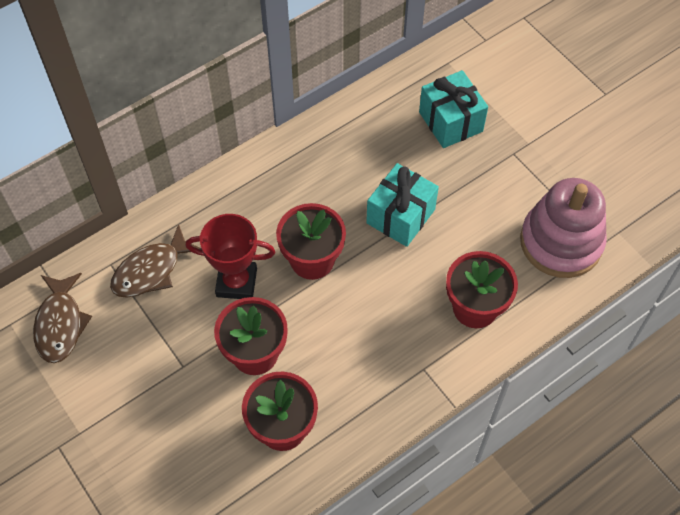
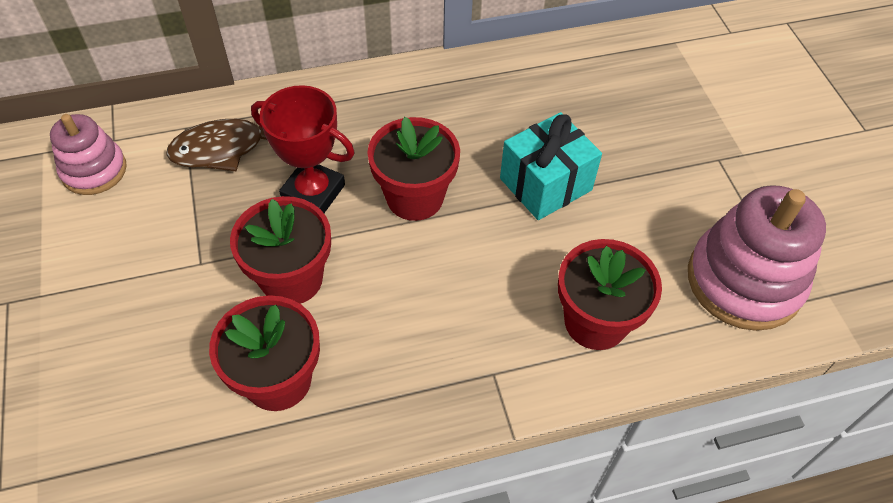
camera: 20 degrees right, 5 degrees down
brown fish [33,273,92,363] -> pink stacking toy [50,114,127,195]
turquoise gift [419,70,488,148] -> none

